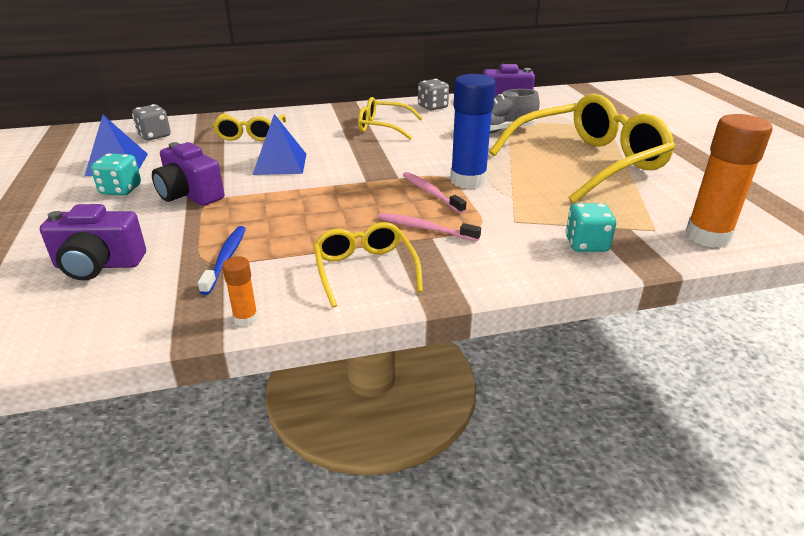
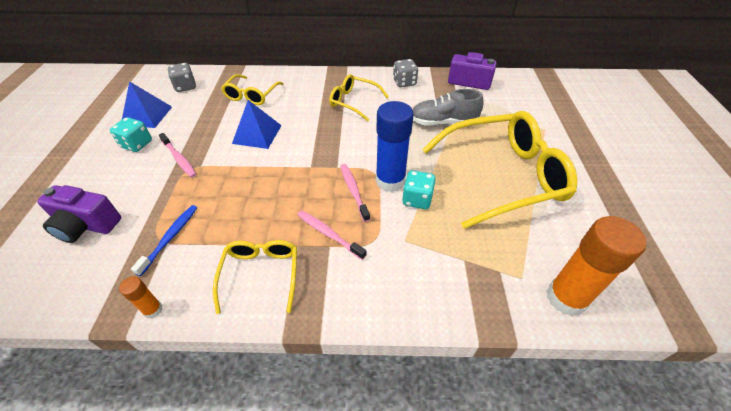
camera: 15 degrees right, 15 degrees up
purple camera [152,142,224,206] -> pink toothbrush [159,133,196,177]
turquoise dice [565,203,616,252] -> turquoise dice moved to [402,170,436,209]

